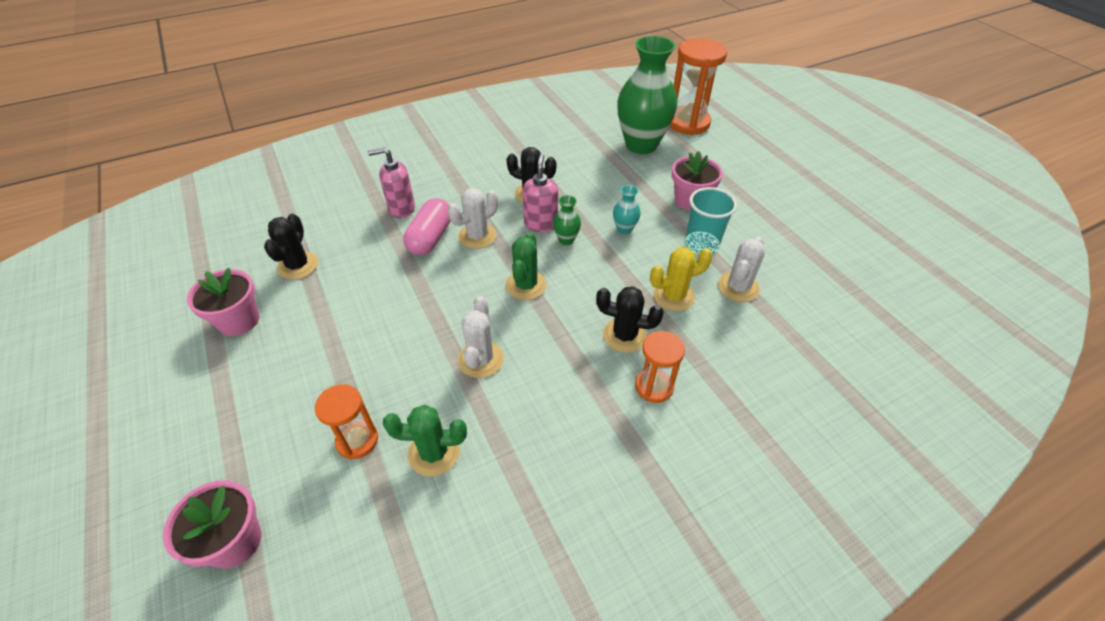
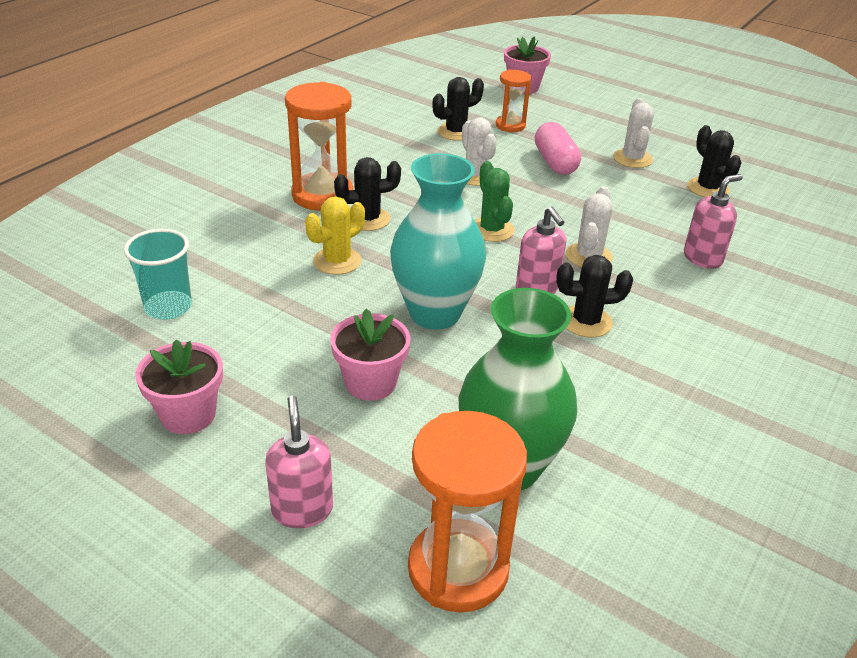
camera: 150 degrees right, 10 degrees down
pink flower pot [187,268,259,336] -> pink flower pot moved to [135,339,223,434]
green cactus [382,405,467,477] -> black cactus [432,77,484,141]
pink capsule [403,198,450,256] -> pink capsule moved to [535,122,581,175]
green vase [553,195,581,245] -> none
turquoise vase [613,185,641,234] -> turquoise vase [390,153,486,329], size x2.44
orange hourglass [635,331,685,403] -> orange hourglass [285,82,353,211], size x1.75
turquoise cup [685,187,737,254] -> turquoise cup moved to [124,229,192,320]
white cactus [718,237,765,302] -> white cactus moved to [613,98,654,168]
none -> pink soap dispenser [265,396,333,528]

